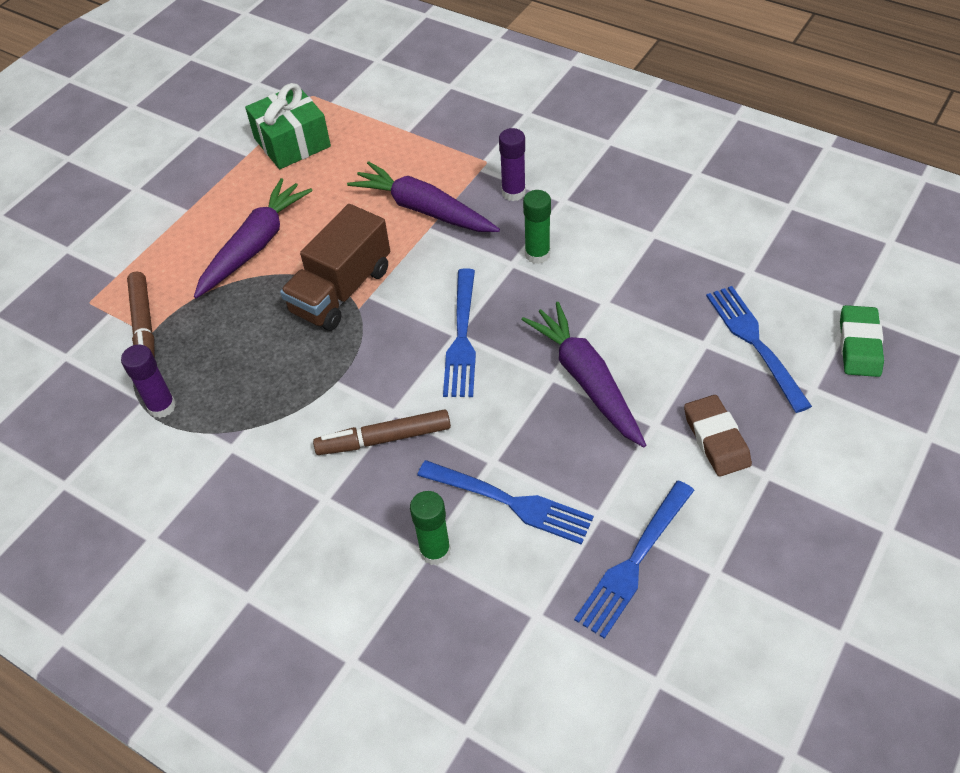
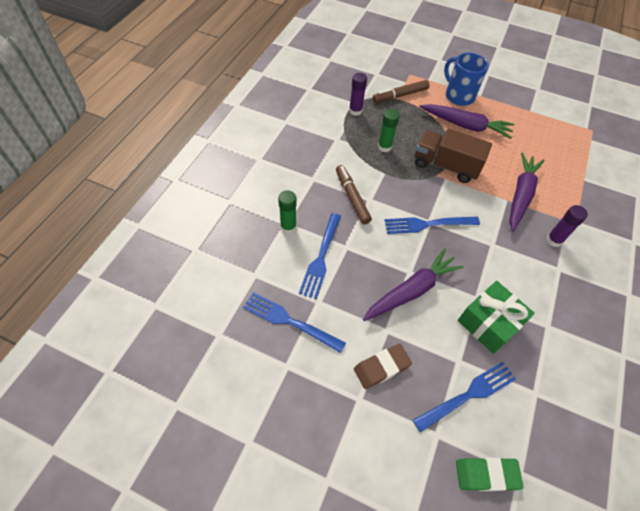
camera: 75 degrees right, 5 degrees up
green gift [245,83,331,169] -> green gift moved to [458,281,535,354]
green glue stick [523,190,551,264] -> green glue stick moved to [378,109,400,152]
none -> blue mug [444,53,489,106]

